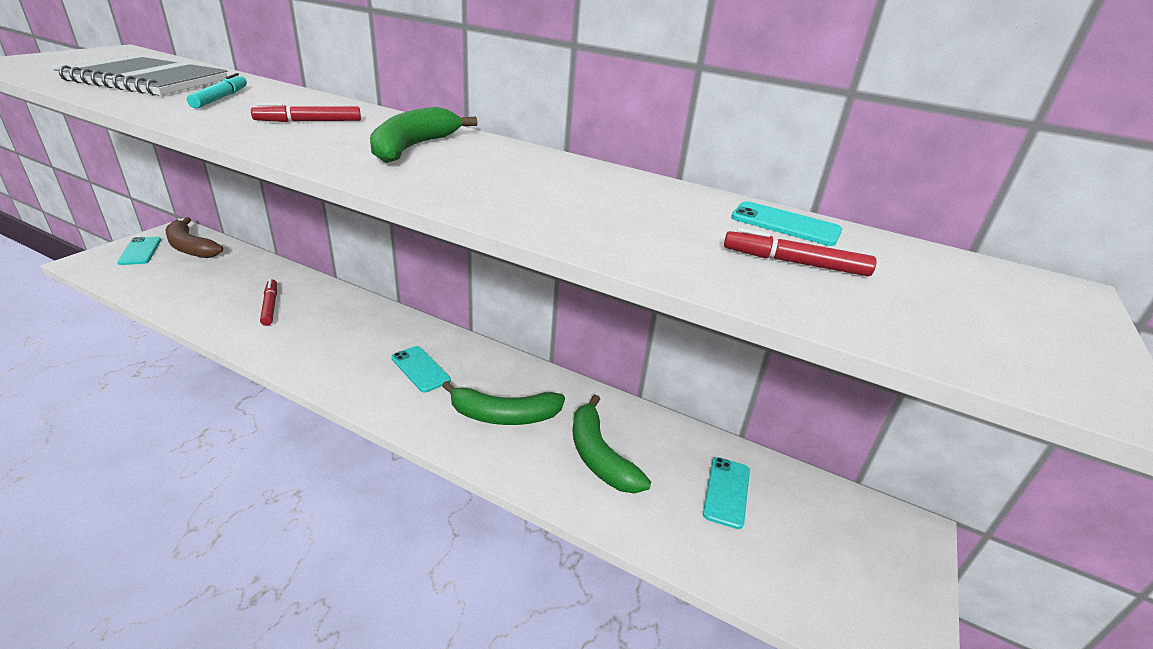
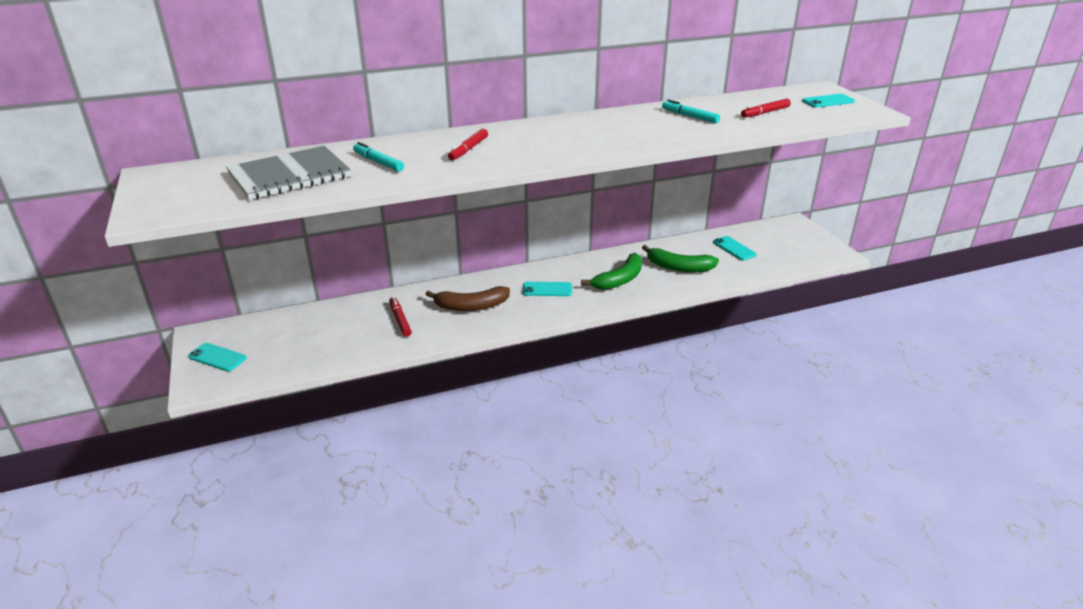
camera: 45 degrees left, 0 degrees up
brown banana [166,217,223,258] -> brown banana moved to [426,286,510,311]
red marker [260,279,277,326] -> red marker turned 45 degrees clockwise [389,297,412,337]
green banana [370,107,477,163] -> none
turquoise phone [731,201,842,246] -> turquoise phone moved to [802,94,855,108]
none -> turquoise marker [662,100,720,123]

